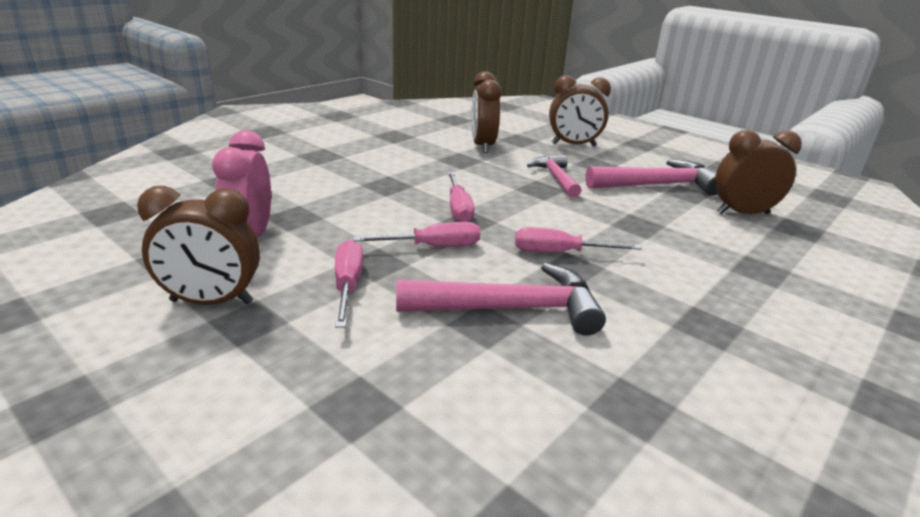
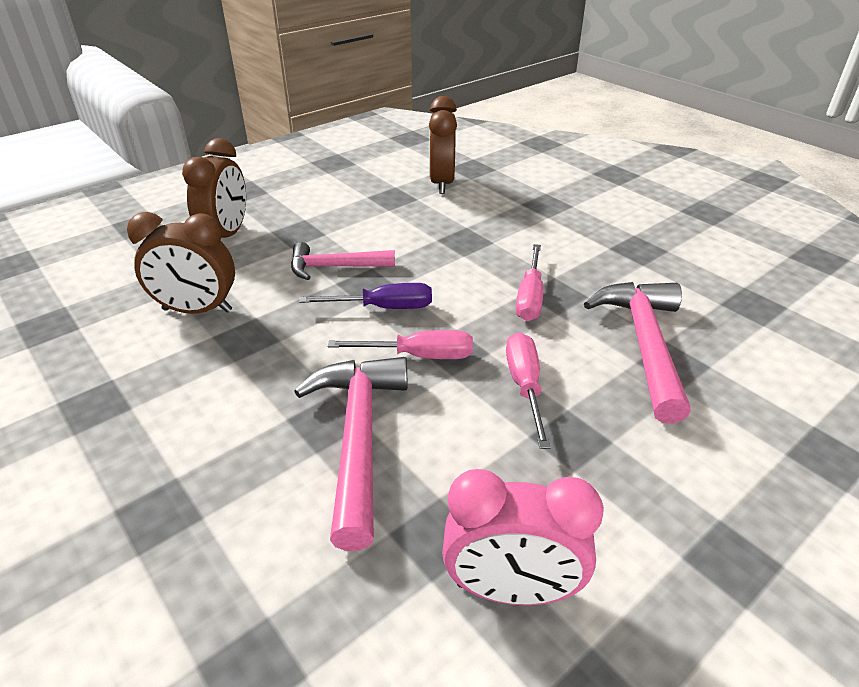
camera: 80 degrees left, 10 degrees up
brown clock [137,186,260,305] -> none
pink screwdriver [335,240,363,328] -> none
pink hammer [585,159,717,196] -> pink hammer moved to [294,357,408,551]
none -> purple screwdriver [299,283,432,309]

